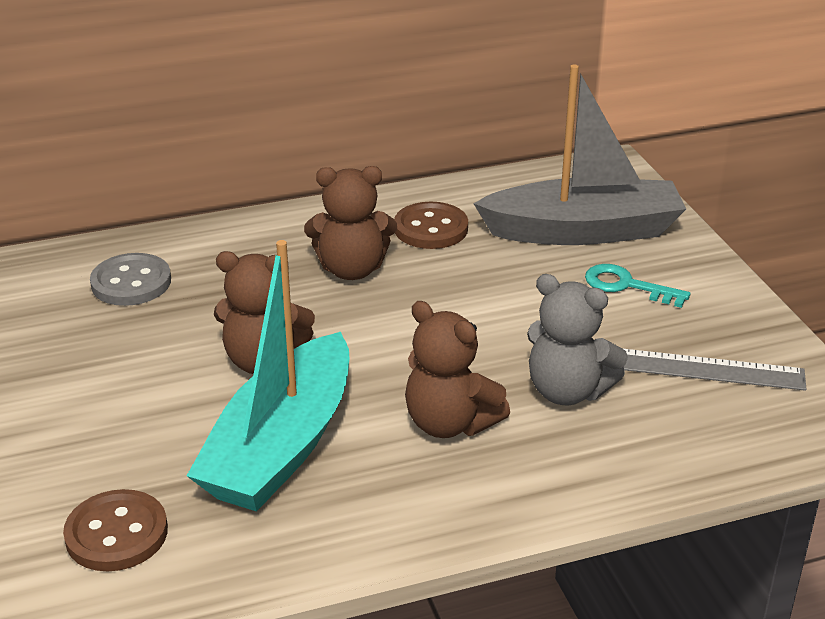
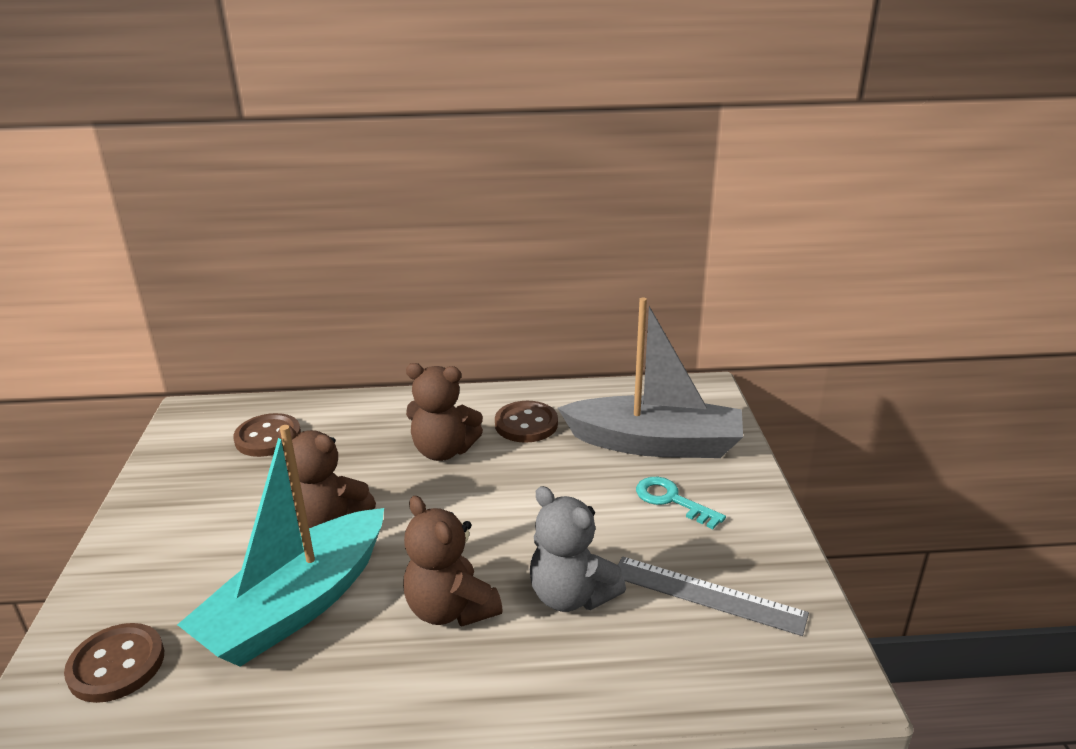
camera: 15 degrees right, 5 degrees down
grey button [90,253,171,306] -> brown button [233,413,301,457]

